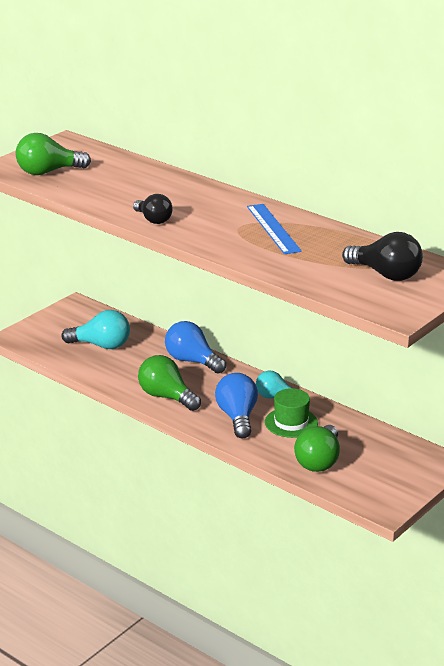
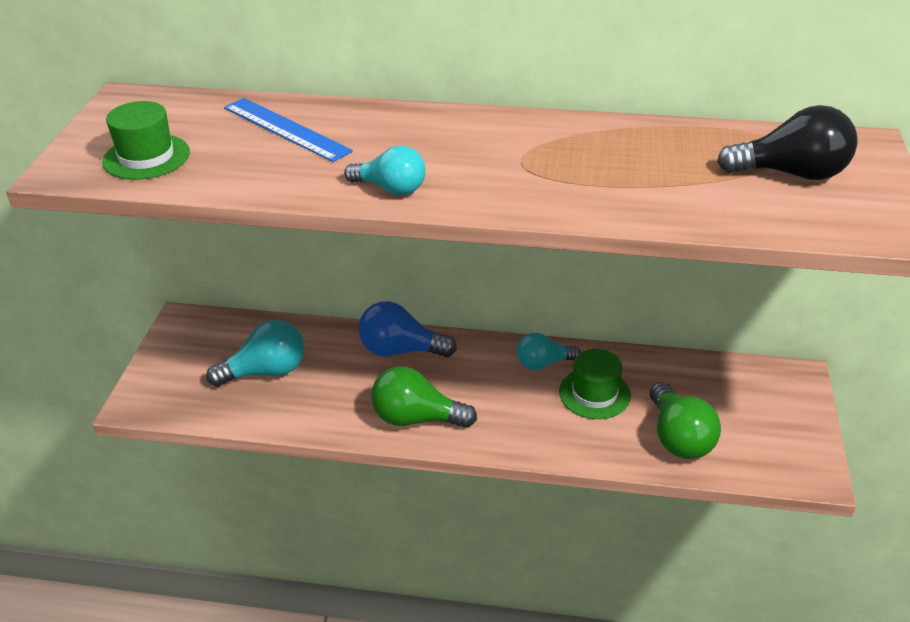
camera: 30 degrees left, 10 degrees up
green light bulb [16,133,91,175] -> green hat [102,101,190,180]
black light bulb [133,194,173,224] -> turquoise light bulb [344,146,426,195]
blue light bulb [215,373,258,438] -> none
blue ruler [247,204,302,254] -> blue ruler moved to [224,98,353,162]

